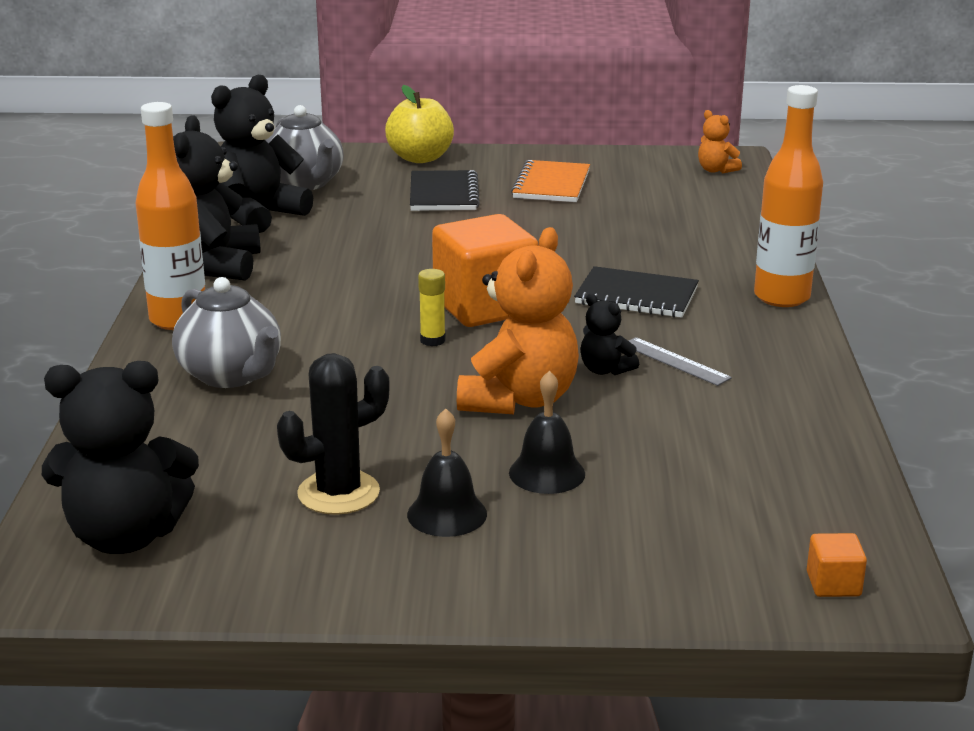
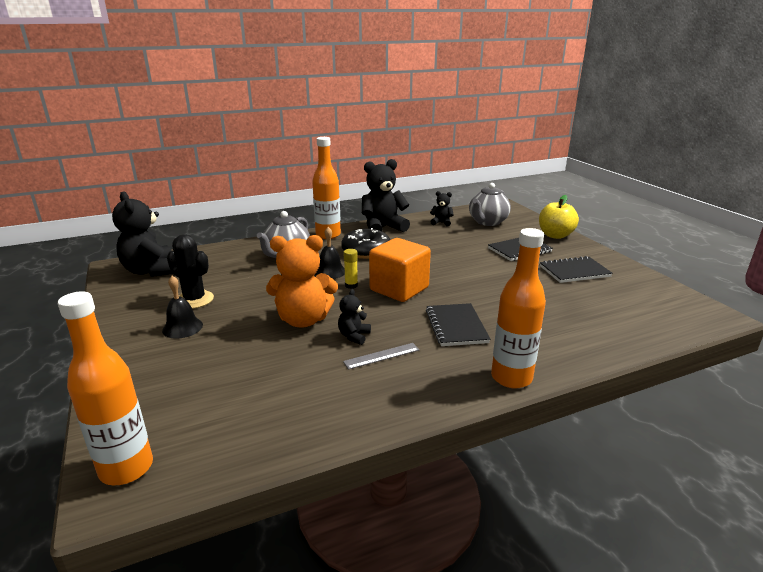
camera: 65 degrees right, 0 degrees up
black teddy bear [211,74,313,233] -> black teddy bear [430,191,454,226], size x0.48
black bell [509,371,585,494] -> black bell moved to [315,227,345,279]
orange notebook [511,160,590,202] -> black notebook [540,256,613,283]
grey ruler [629,337,732,386] -> grey ruler turned 45 degrees clockwise [343,343,419,370]
orange teddy bear [698,110,742,173] -> none
orange cube [807,533,867,597] -> orange bottle [58,291,153,485]
none -> black donut [341,228,390,259]

